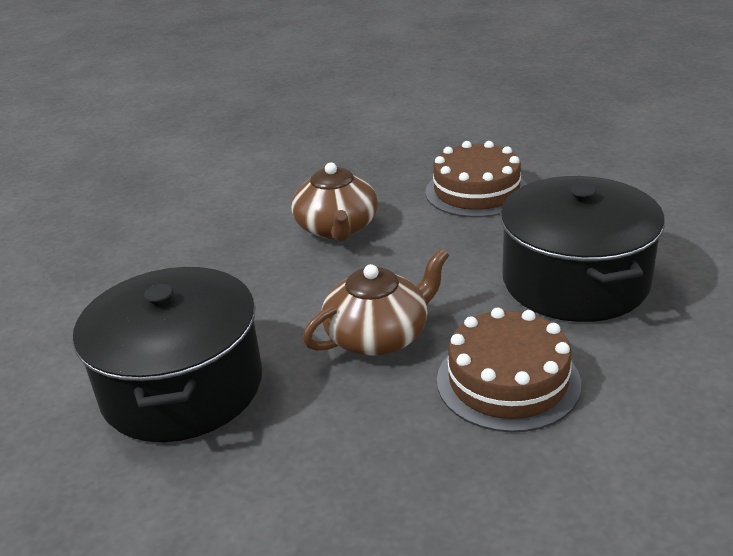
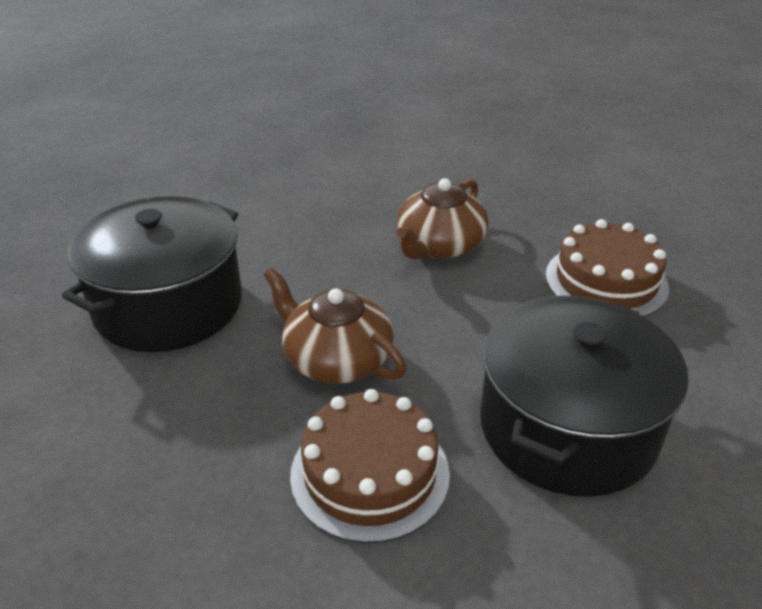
camera: 40 degrees right, 5 degrees up
brown teapot [303,248,449,356] -> brown teapot turned 150 degrees counterclockwise [264,268,407,384]

